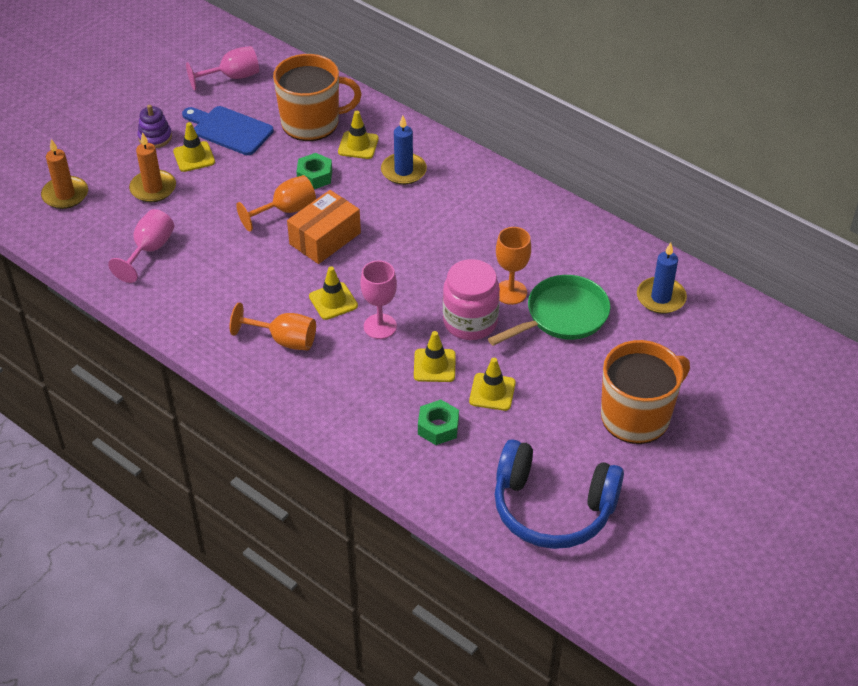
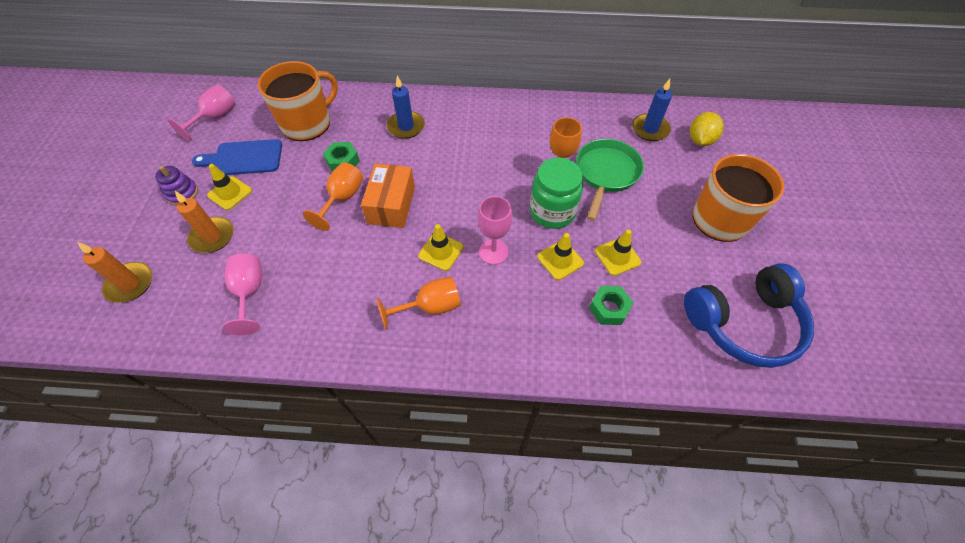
camera: 35 degrees left, 10 degrees up
yellow traffic cone [338,111,379,159] -> none
pink jar [443,259,500,340] -> green jar [530,158,583,229]
none -> yellow lemon [690,112,724,146]

